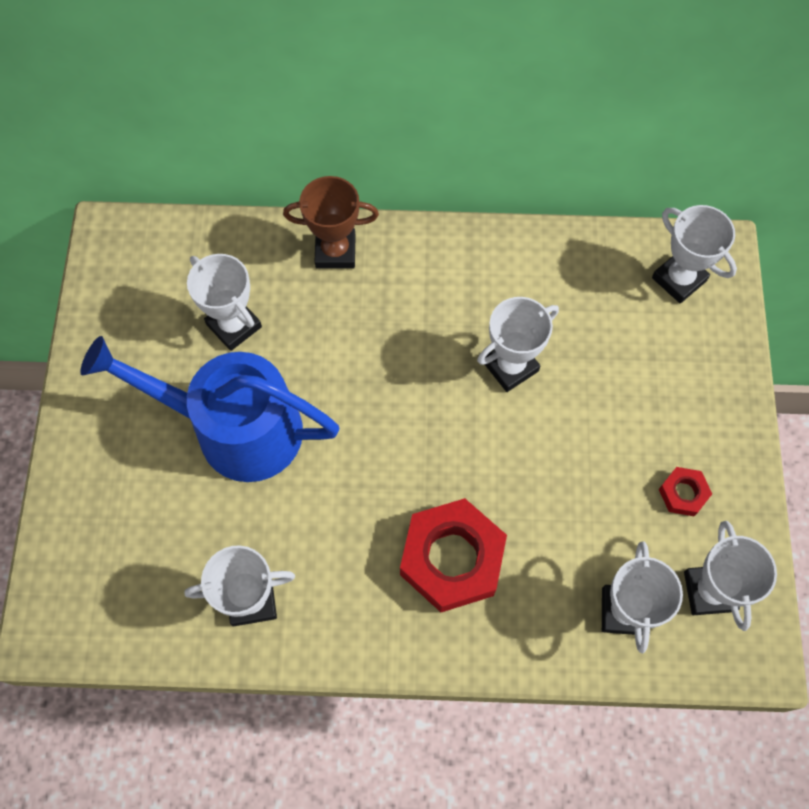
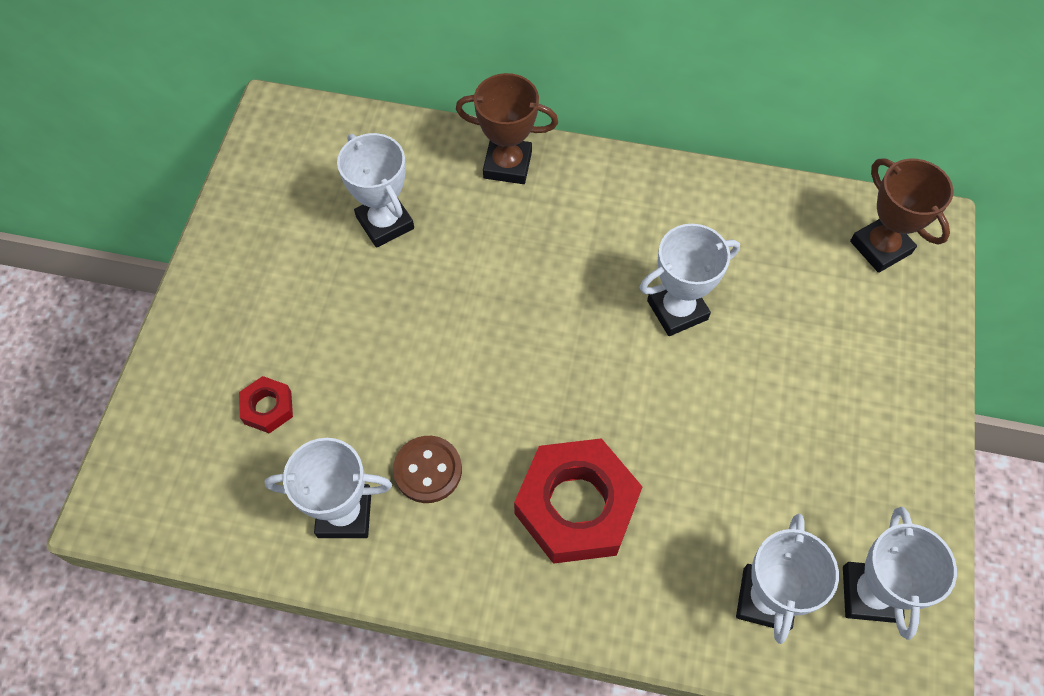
camera: 10 degrees right, 5 degrees down
blue watering can [80,336,339,482] -> none
white trophy [652,205,737,304] -> brown trophy [850,158,954,273]
red nut [659,467,712,516] -> red nut moved to [239,376,293,433]
none -> brown button [393,436,462,503]

